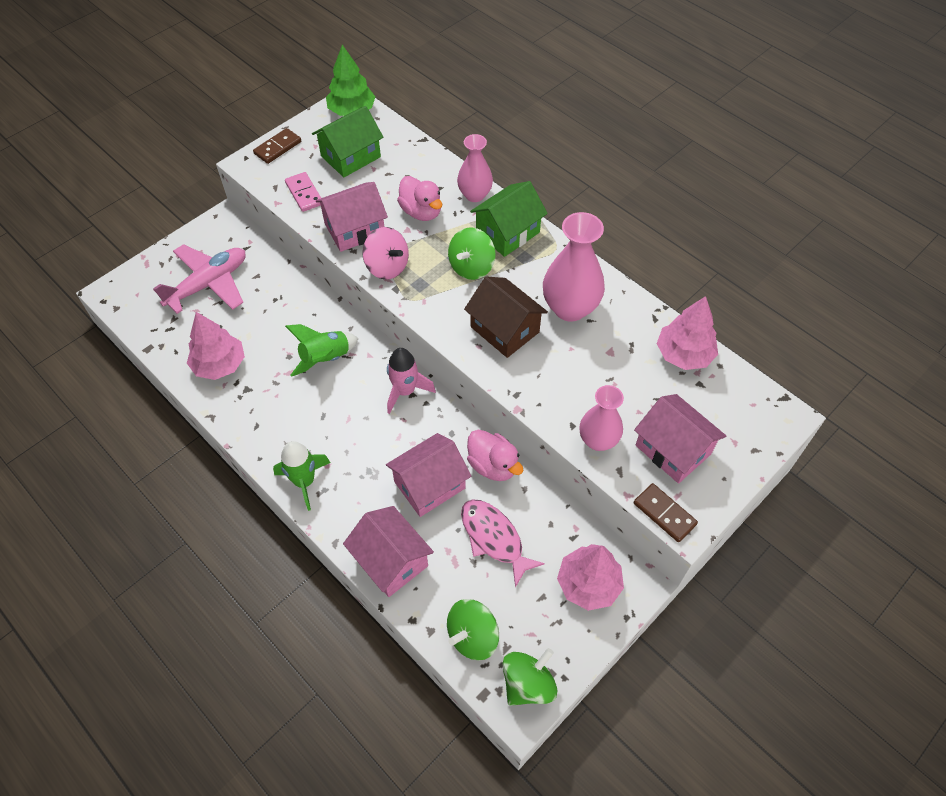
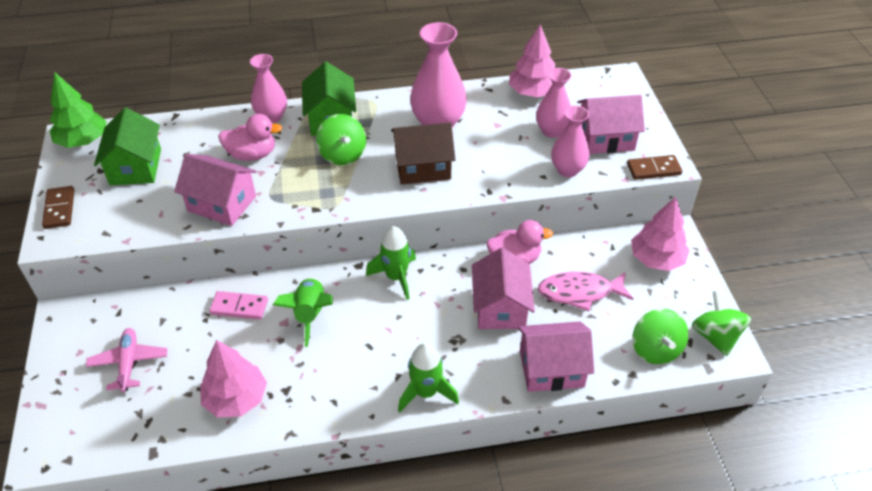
camera: 55 degrees left, 10 degrees down
pink plane [153,244,246,314] -> pink plane [86,328,167,392], size x0.63
pink domino [285,172,321,212] -> pink domino moved to [209,291,268,320]
pink house [316,182,388,252] -> pink house turned 75 degrees counterclockwise [174,154,257,226]
pink spinning top [362,227,409,280] -> none
pink rocket [387,348,436,414] -> green rocket [366,226,416,300]
none -> pink vase [536,68,572,138]

